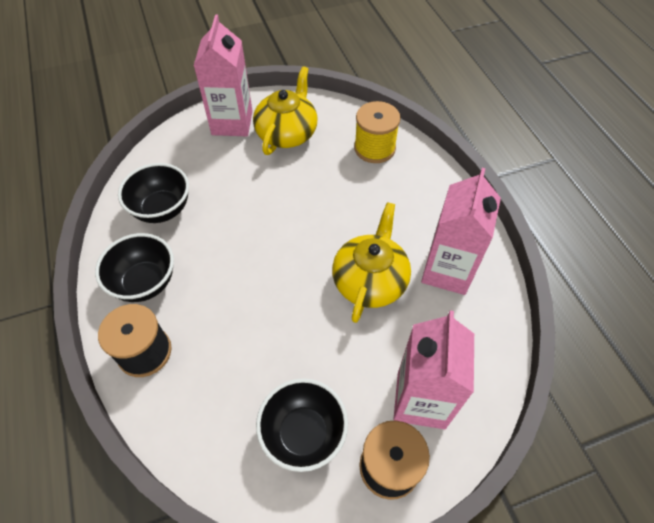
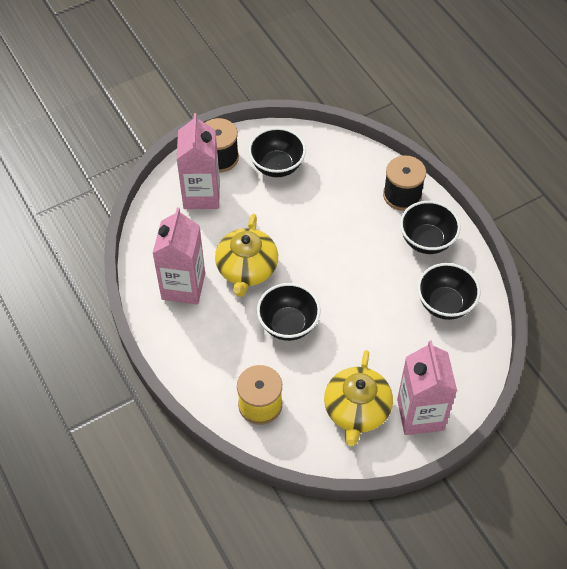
camera: 170 degrees right, 0 degrees up
none -> black bowl [257,283,320,341]

